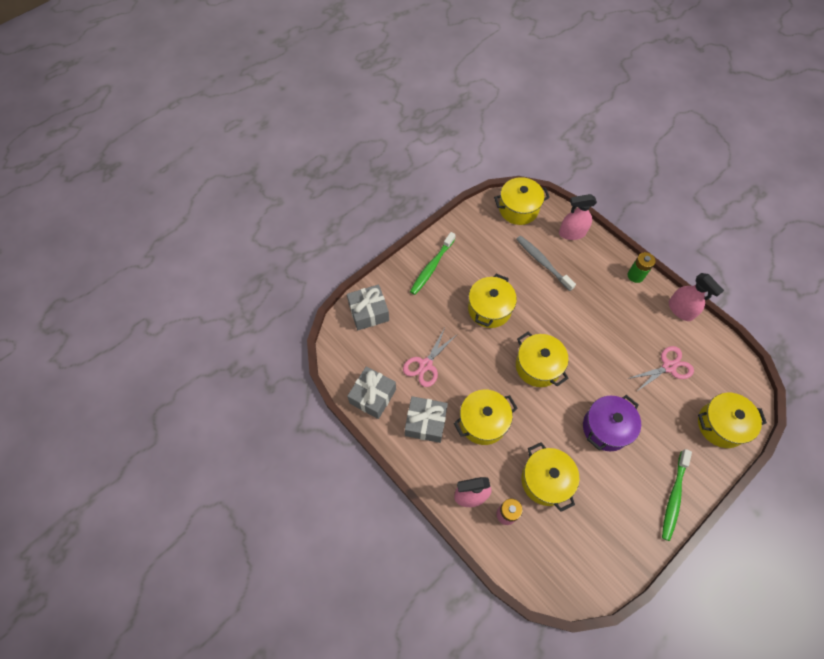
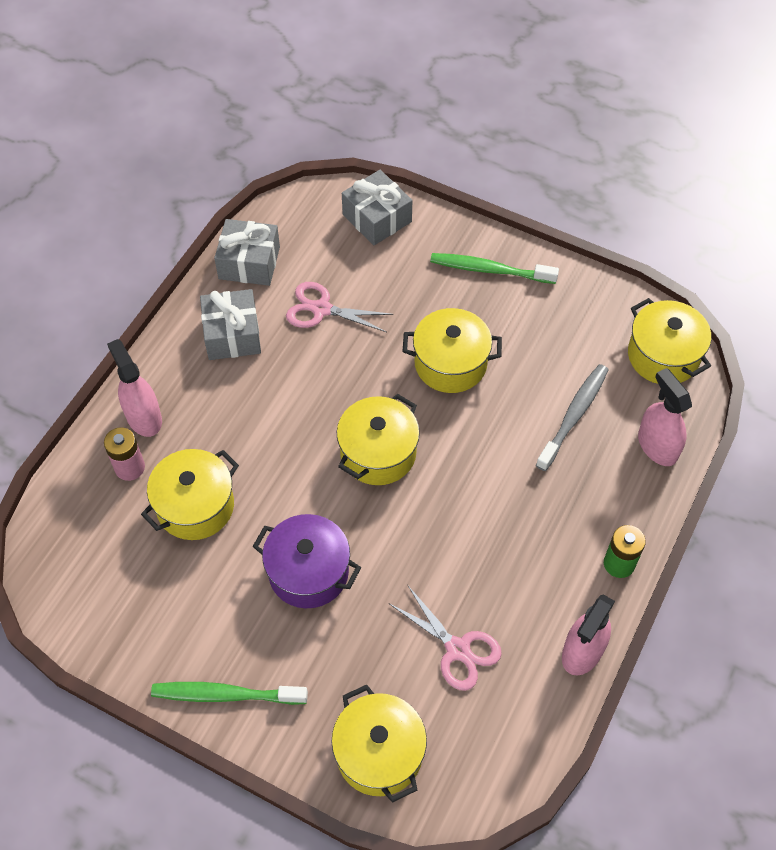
camera: 70 degrees right, 5 degrees down
yellow pot [454,389,517,445] -> none

